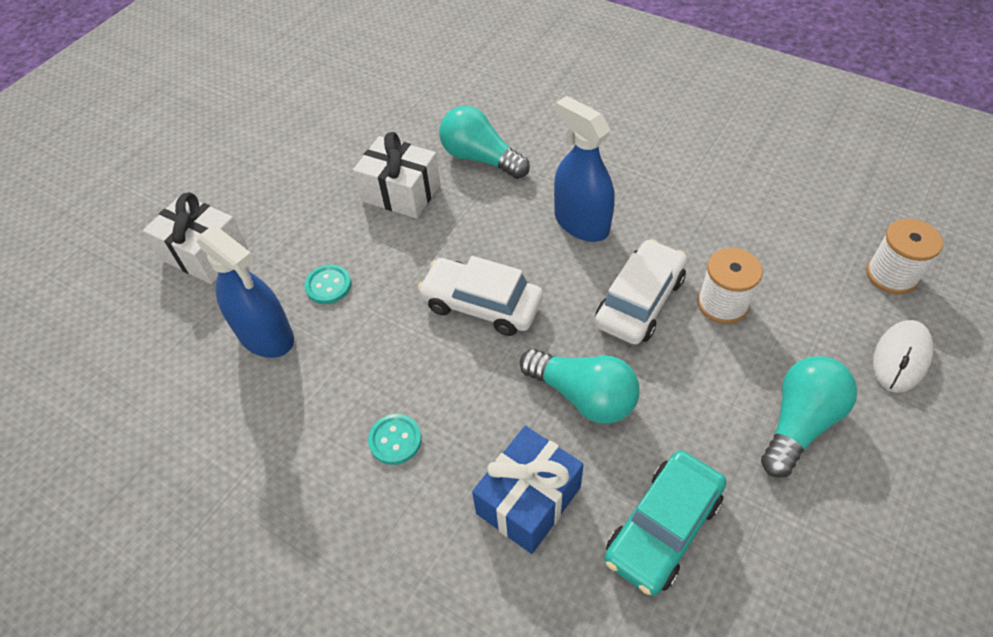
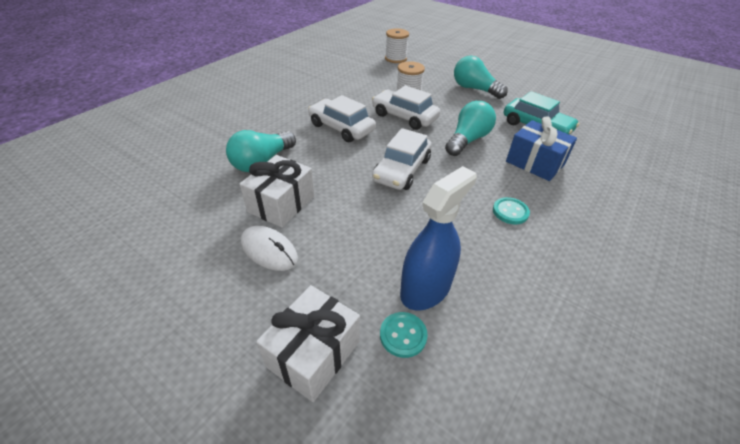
camera: 90 degrees left, 10 degrees down
turquoise button [305,265,351,304] -> turquoise button moved to [380,312,428,358]
blue spray bottle [554,96,615,242] -> white car [308,95,376,142]
white mouse [873,320,933,393] -> white mouse moved to [241,226,298,271]

